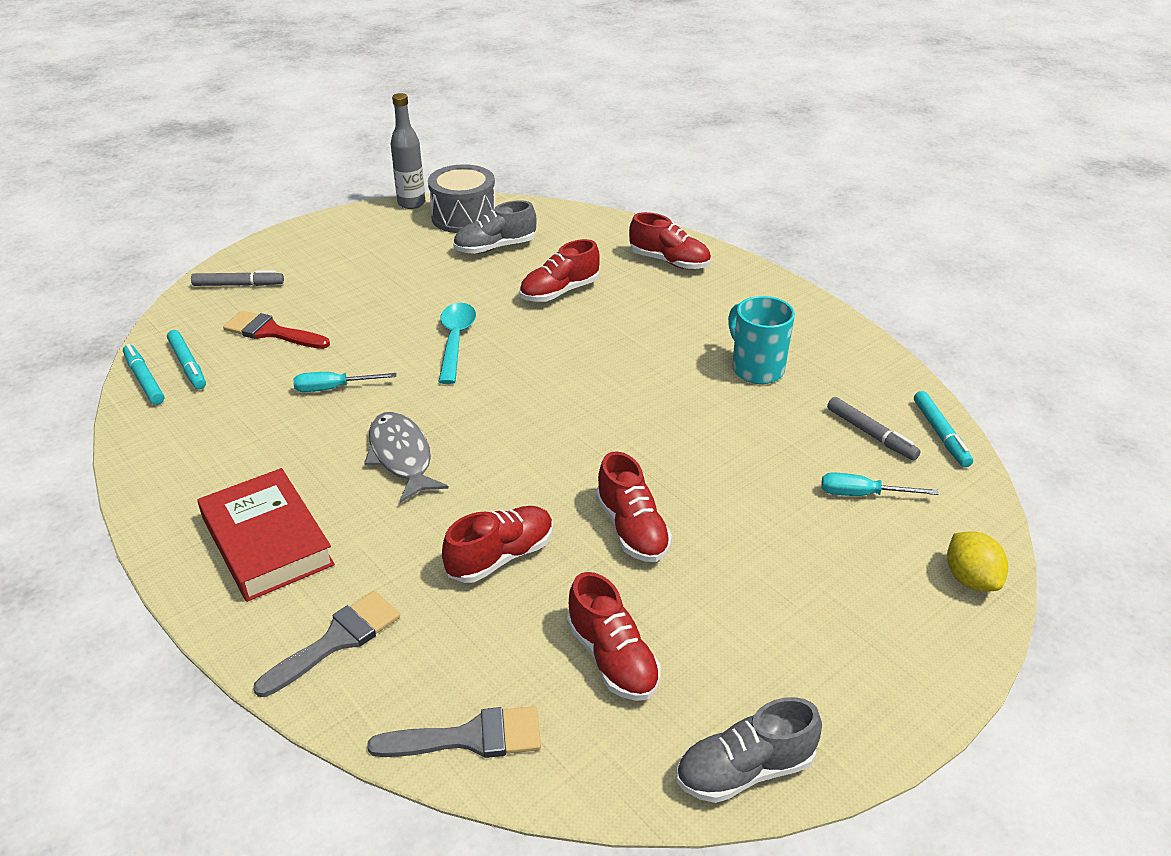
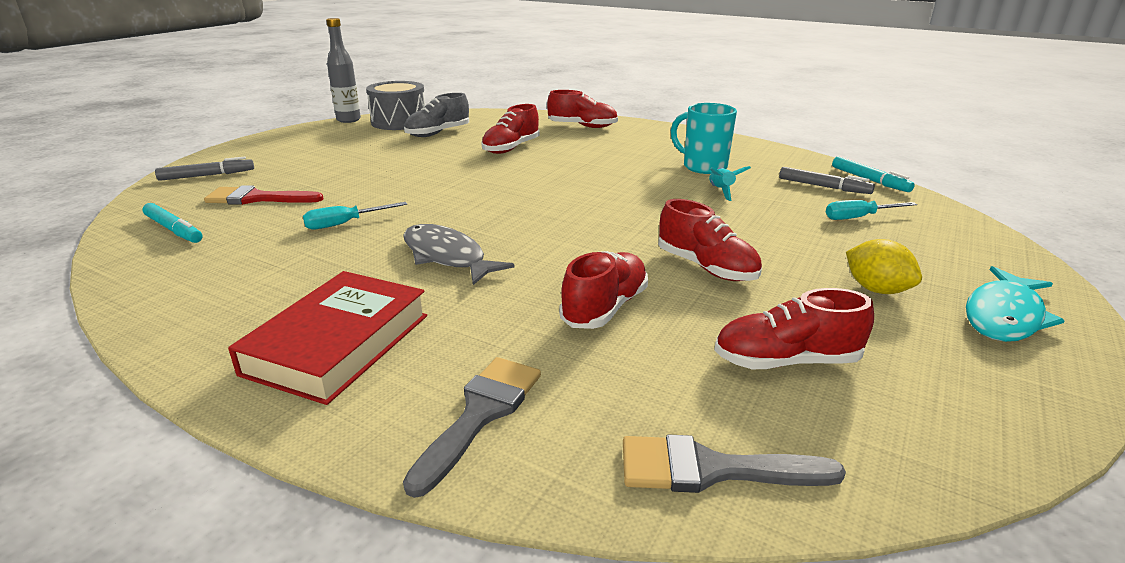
camera: 20 degrees left, 10 degrees down
turquoise marker [123,344,164,405] -> none
red book [197,468,335,602] -> red book turned 75 degrees clockwise [228,271,427,405]
grey brush [367,706,541,758] -> grey brush turned 150 degrees counterclockwise [623,435,846,493]
turquoise spoon [438,303,476,384] -> none
red shoe [567,572,661,701] -> red shoe turned 135 degrees clockwise [714,288,874,369]
grey shoe [676,697,822,803] -> none
yellow lemon [947,531,1008,592] -> yellow lemon moved to [846,239,922,294]
none -> turquoise rocket [709,166,751,201]
none -> turquoise fish [966,266,1065,342]

